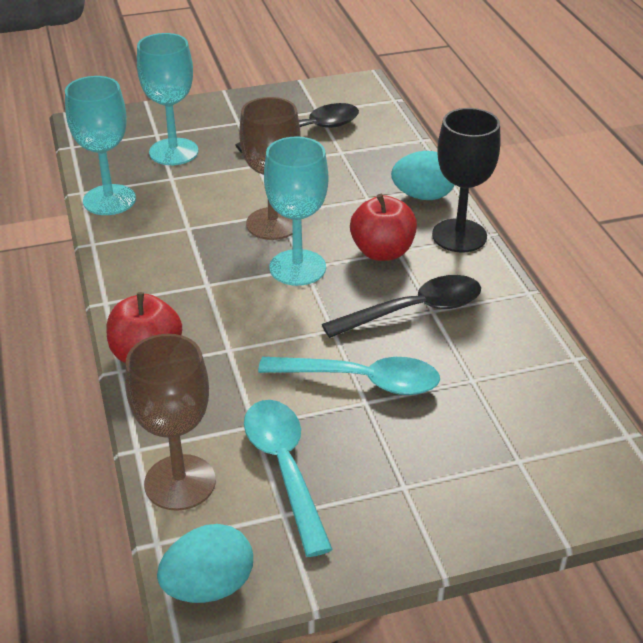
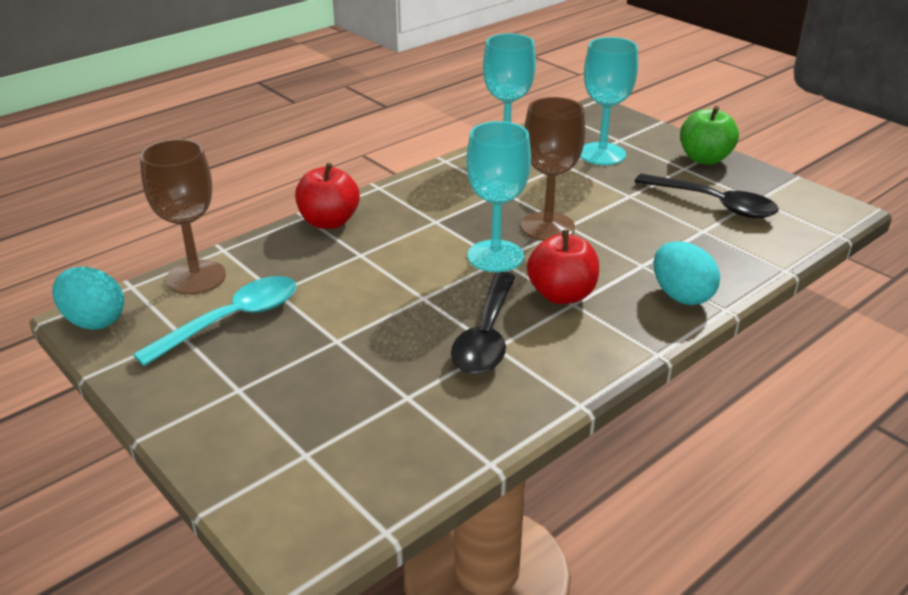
camera: 65 degrees right, 5 degrees down
turquoise spoon [258,357,440,395] -> none
black spoon [322,275,481,338] -> black spoon turned 60 degrees clockwise [451,272,515,374]
black goblet [432,108,501,252] -> none
none -> green apple [680,106,739,165]

